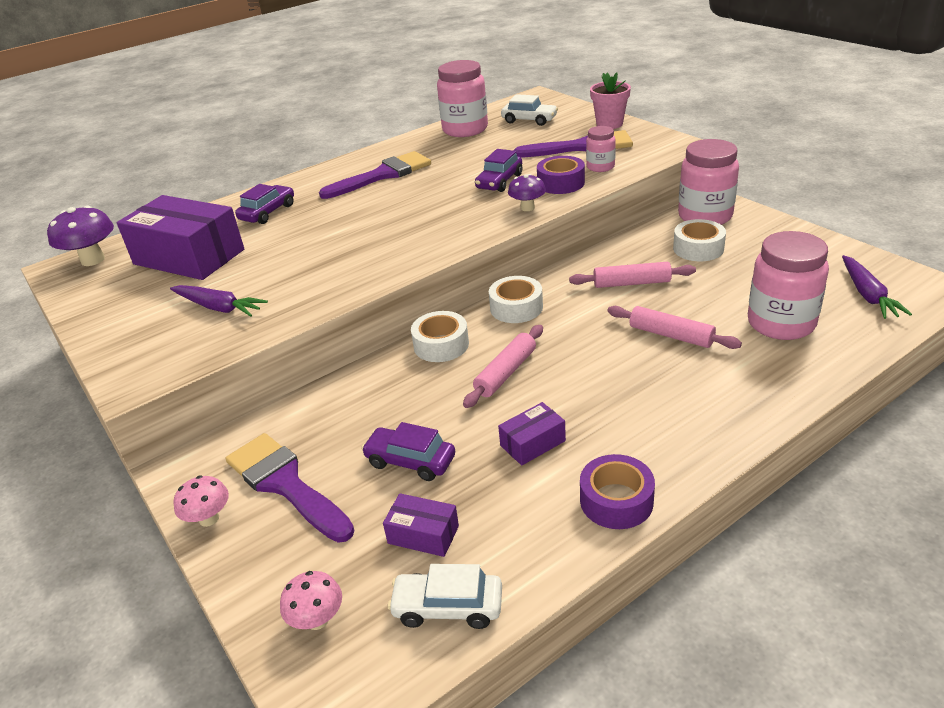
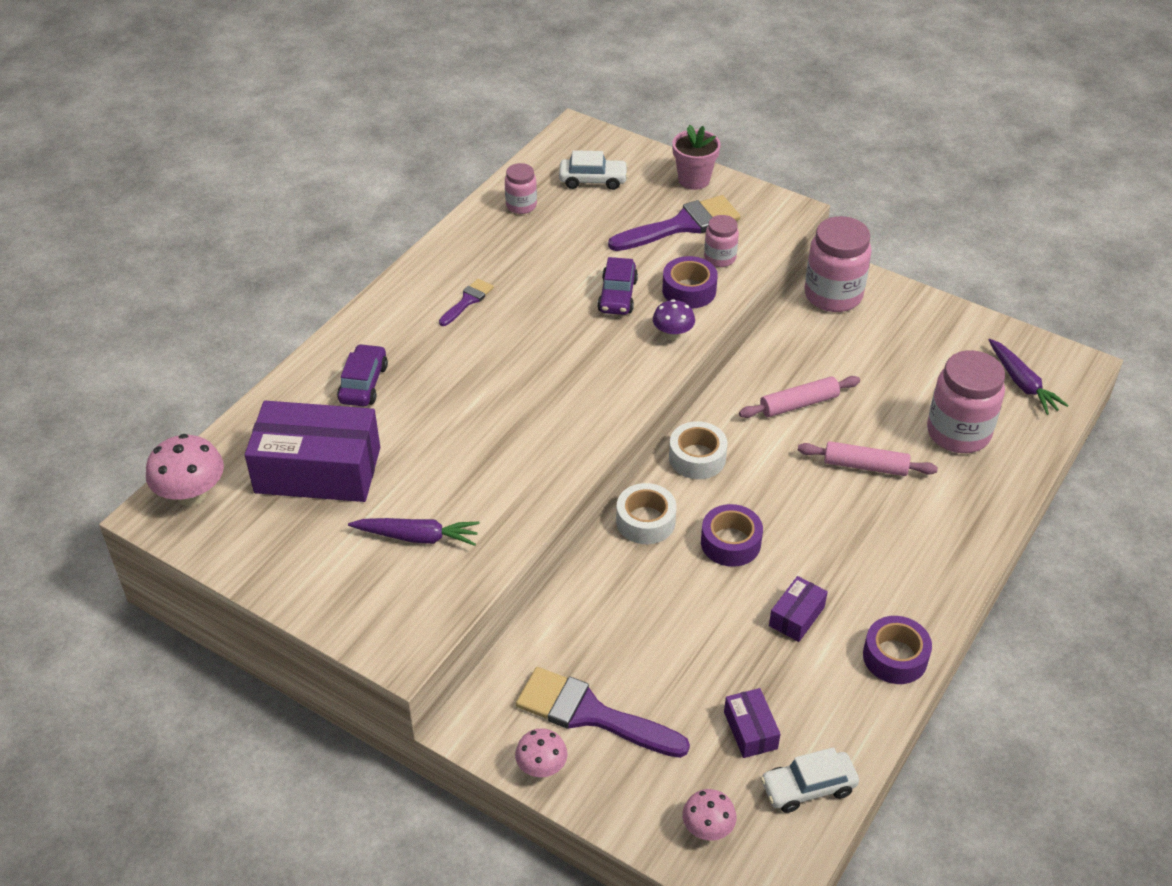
camera: 25 degrees left, 10 degrees up
purple mushroom [47,206,114,266] -> pink mushroom [146,434,224,506]
purple brush [319,151,431,199] -> purple brush [439,279,494,326], size x0.51
purple car [361,422,455,481] -> none
purple box [383,493,459,557] -> purple box turned 75 degrees clockwise [724,688,781,758]
pink jar [437,60,488,137] -> pink jar [505,163,537,214], size x0.53
pink rolling pin [463,325,543,408] -> purple tape [701,504,763,567]
white tape [673,219,726,261] -> none

